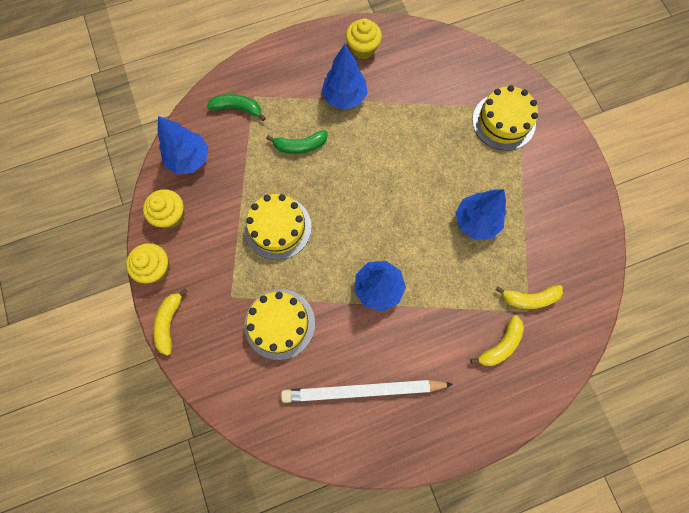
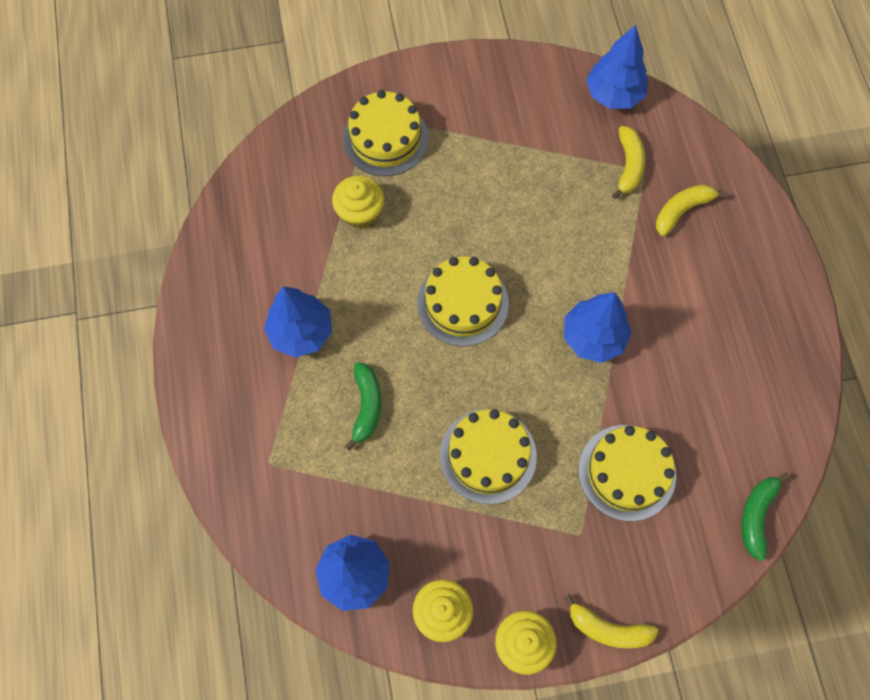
camera: 80 degrees left, 5 degrees down
green banana [207,94,266,121] -> green banana moved to [742,473,790,561]
white pencil [281,380,453,403] -> none
yellow cupcake [346,18,382,59] -> yellow cupcake moved to [332,176,384,228]
blue tree [456,189,506,240] -> blue tree moved to [586,25,648,109]
yellow banana [470,315,524,366] -> yellow banana turned 90 degrees counterclockwise [656,184,728,236]
none -> yellow cake [417,256,509,347]

